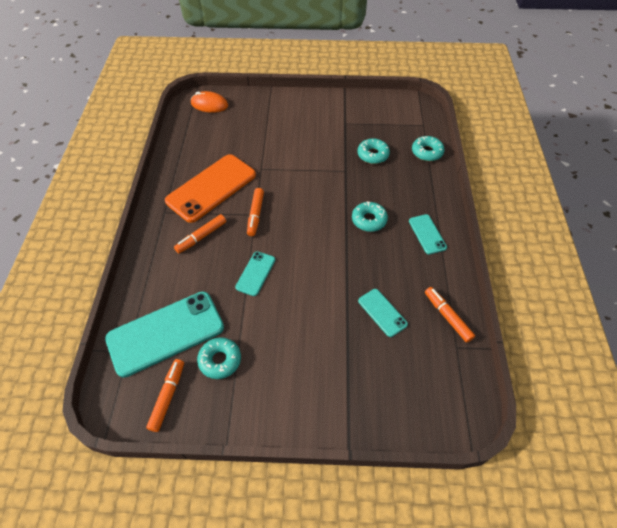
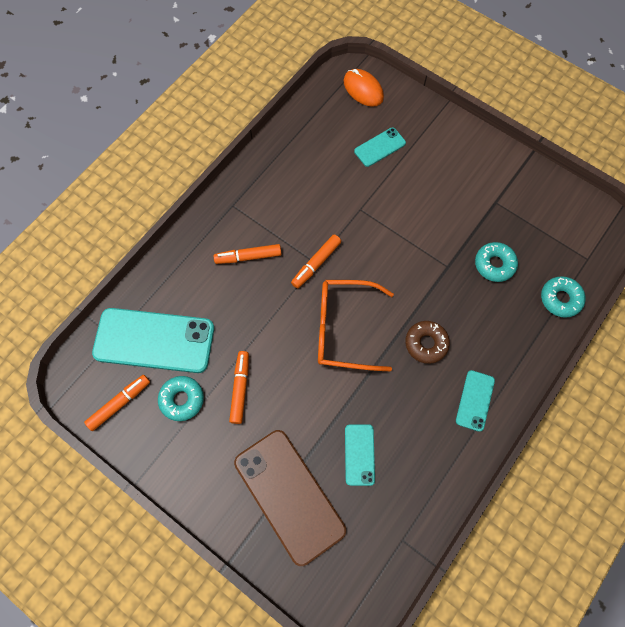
camera: 35 degrees right, 15 degrees up
orange phone [165,154,256,223] -> none
turquoise phone [235,251,275,296] -> turquoise phone moved to [354,128,406,167]
turquoise donut [352,201,388,232] -> brown donut [405,321,450,364]
orange marker [425,287,475,343] -> orange marker moved to [229,351,249,424]
none -> brown phone [234,430,346,566]
none -> orange glasses [318,280,394,372]

